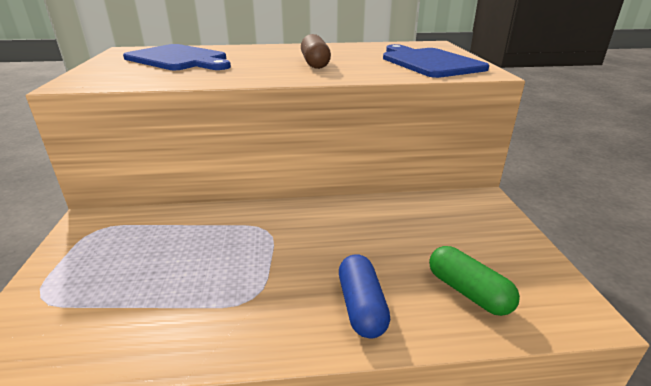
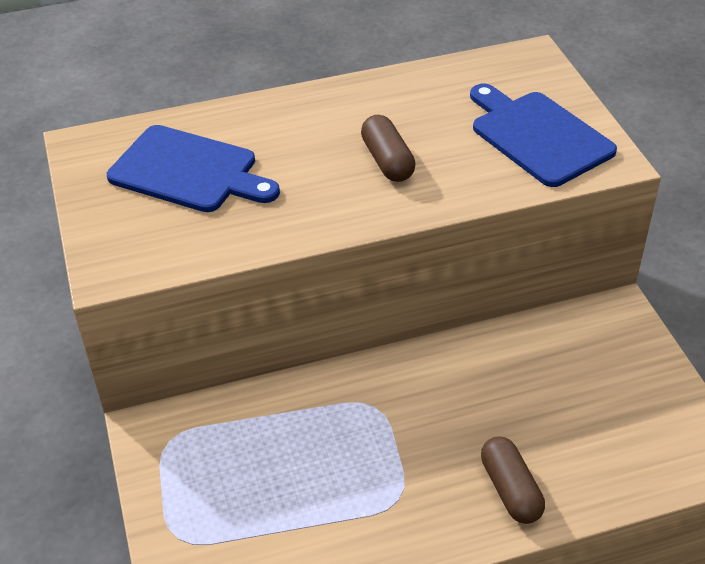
camera: 10 degrees left, 15 degrees up
blue capsule [339,254,390,338] -> brown capsule [481,437,545,524]
green capsule [429,246,520,316] -> none

